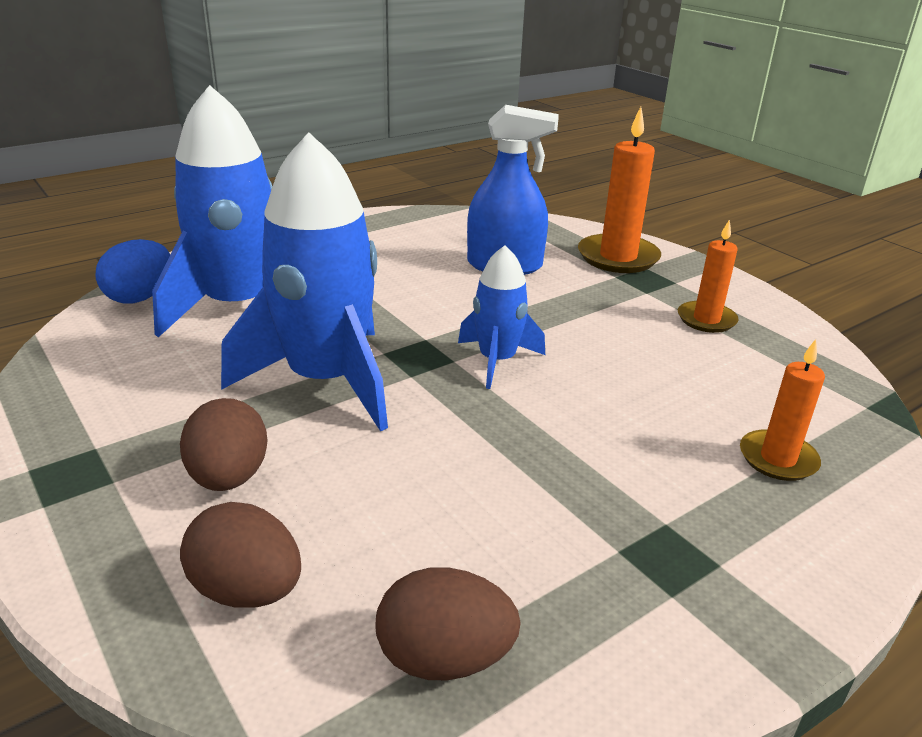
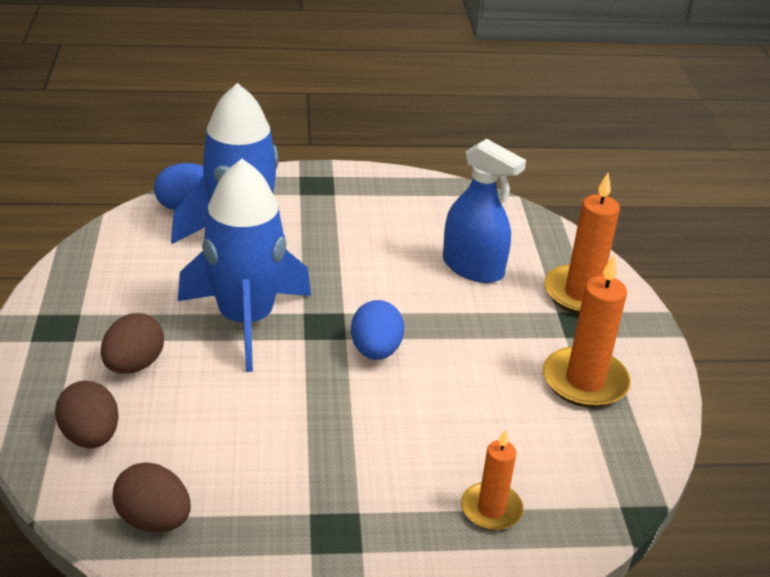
camera: 30 degrees right, 5 degrees up
blue rocket [458,245,545,389] -> blue egg [351,300,404,360]
orange candle [678,219,739,333] -> orange candle [543,254,631,408], size x1.60

